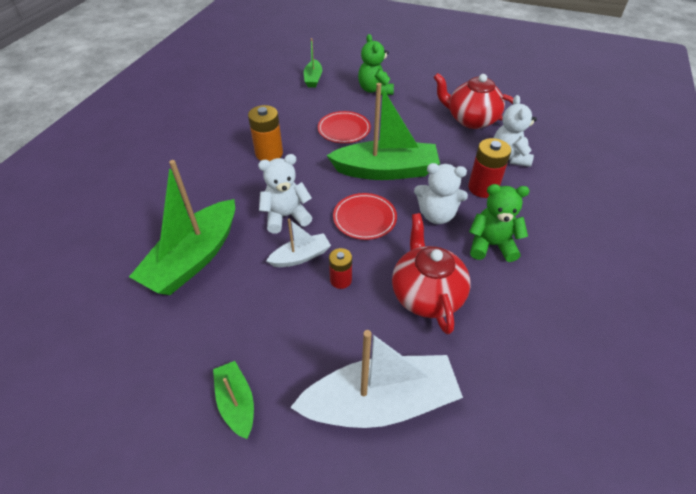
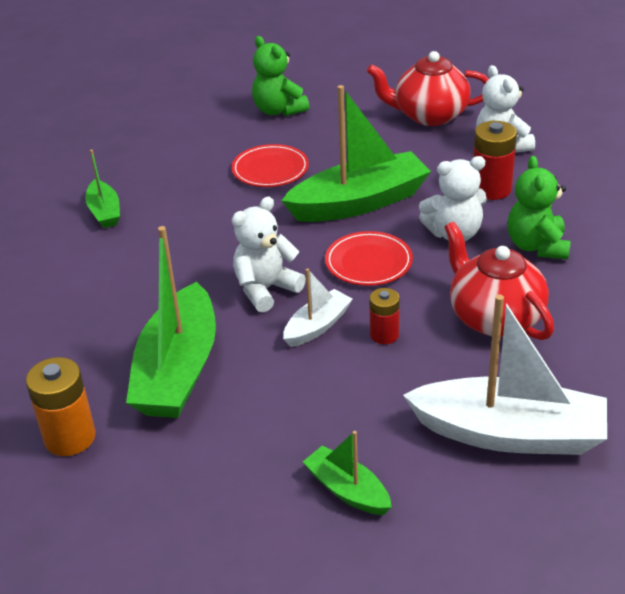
camera: 20 degrees left, 10 degrees down
orange battery [248,105,283,162] -> orange battery moved to [26,357,96,456]
white boat [290,330,463,428] -> white boat turned 45 degrees clockwise [403,294,607,455]
green boat [304,38,322,88] -> green boat moved to [85,150,120,228]
green teddy bear [469,184,530,262] -> green teddy bear turned 75 degrees counterclockwise [508,156,571,259]

